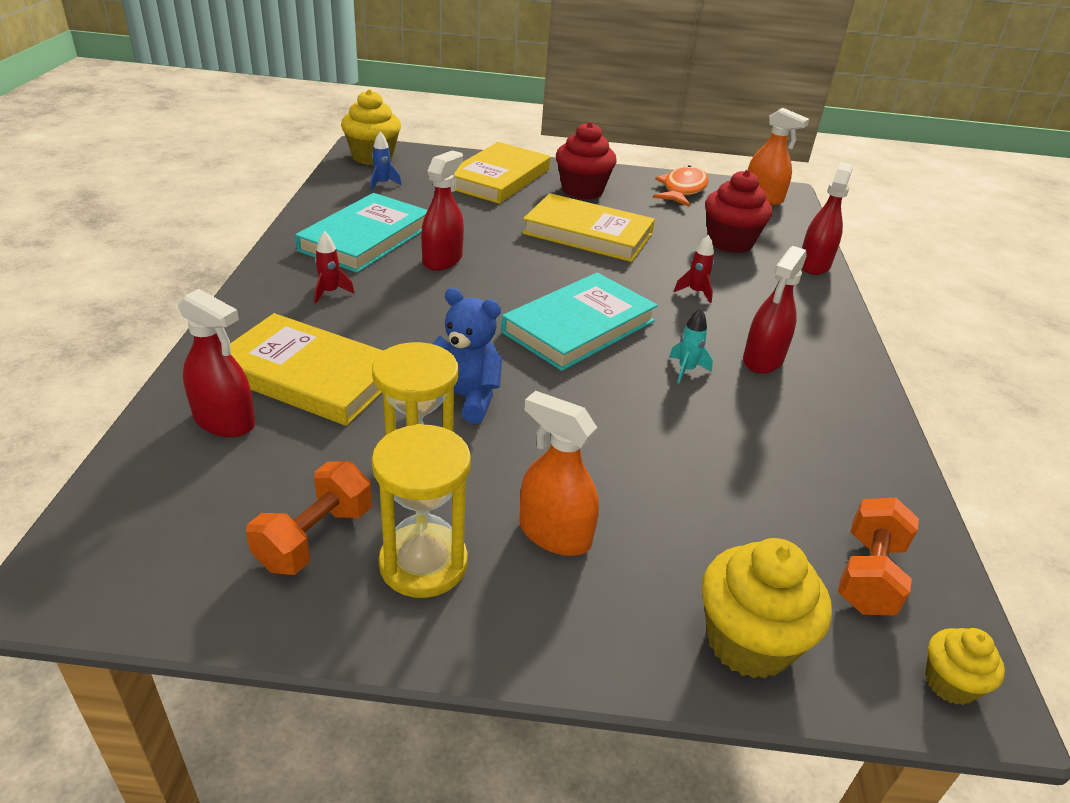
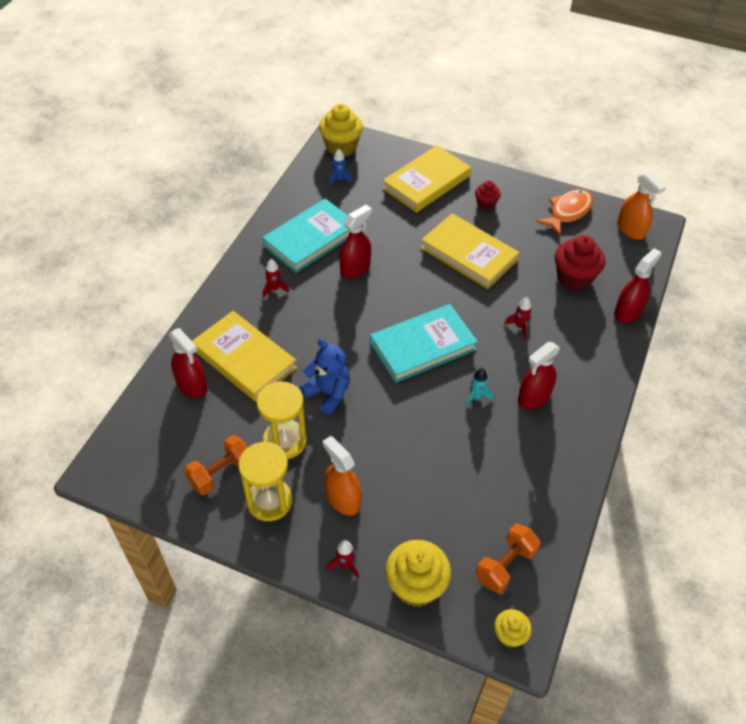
camera: 20 degrees right, 15 degrees up
red cupcake [556,122,617,199] -> red cupcake [475,181,501,210], size x0.56
none -> red rocket [326,540,359,579]

